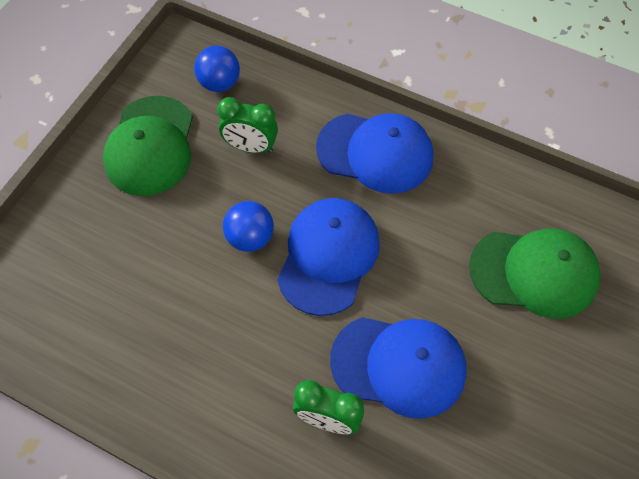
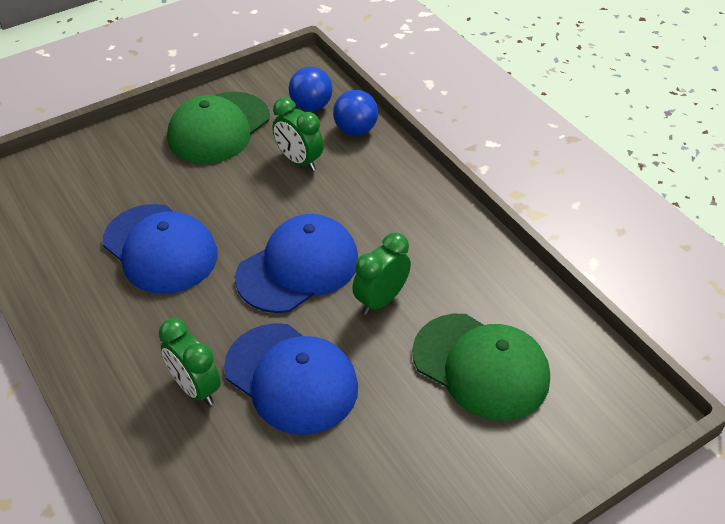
camera: 30 degrees right, 15 degrees down
blue ball [223,201,274,252] -> blue ball moved to [333,90,378,136]
blue cap [316,113,433,194] -> blue cap moved to [103,204,218,294]
none -> green clock [352,232,411,315]

